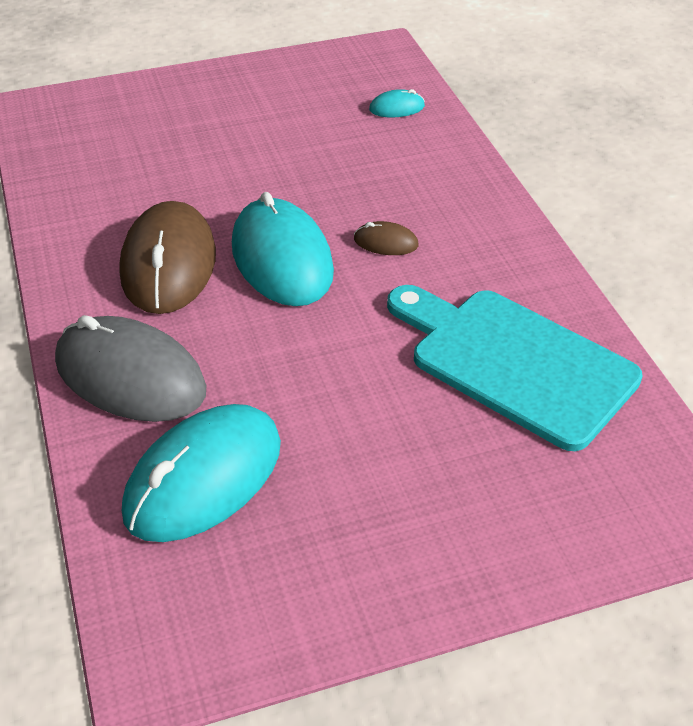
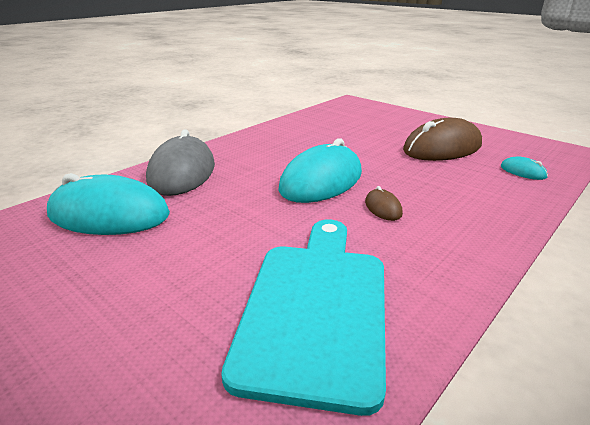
camera: 60 degrees right, 15 degrees down
brown mouse [119,201,216,314] -> brown mouse moved to [403,118,482,161]

